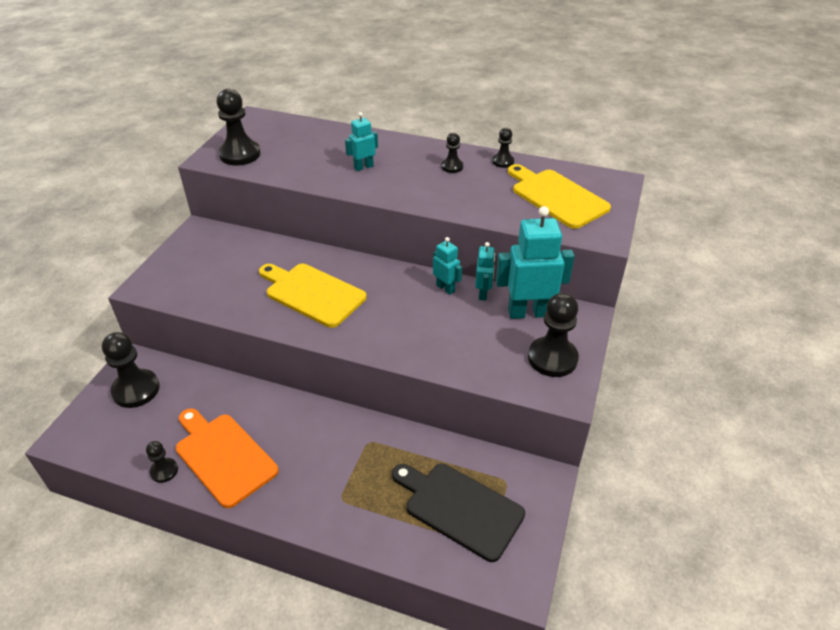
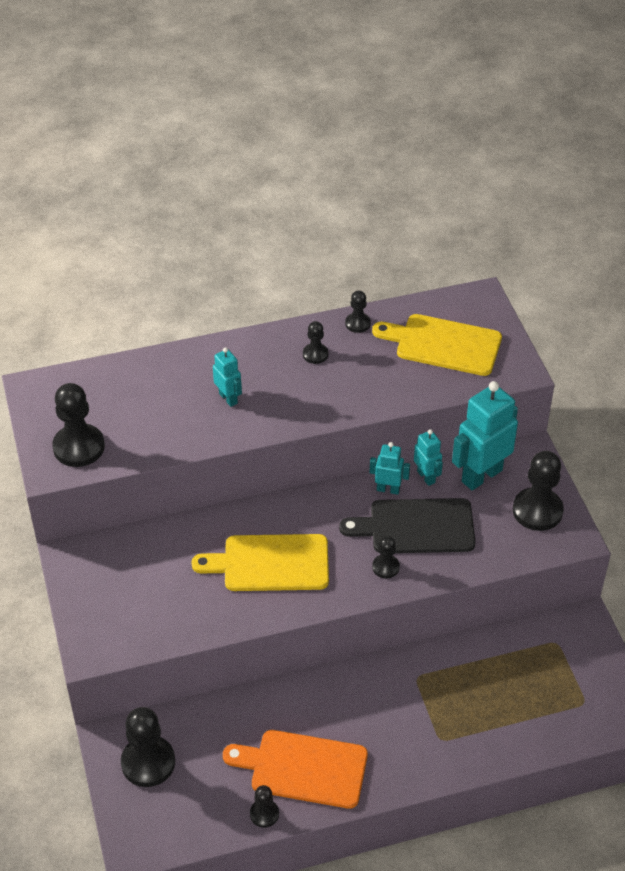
camera: 35 degrees left, 5 degrees up
turquoise robot [345,112,378,171] -> turquoise robot turned 120 degrees clockwise [213,347,242,407]
black cutting board [392,464,525,562] -> black cutting board moved to [339,498,476,553]
none -> black pawn [372,536,400,579]

